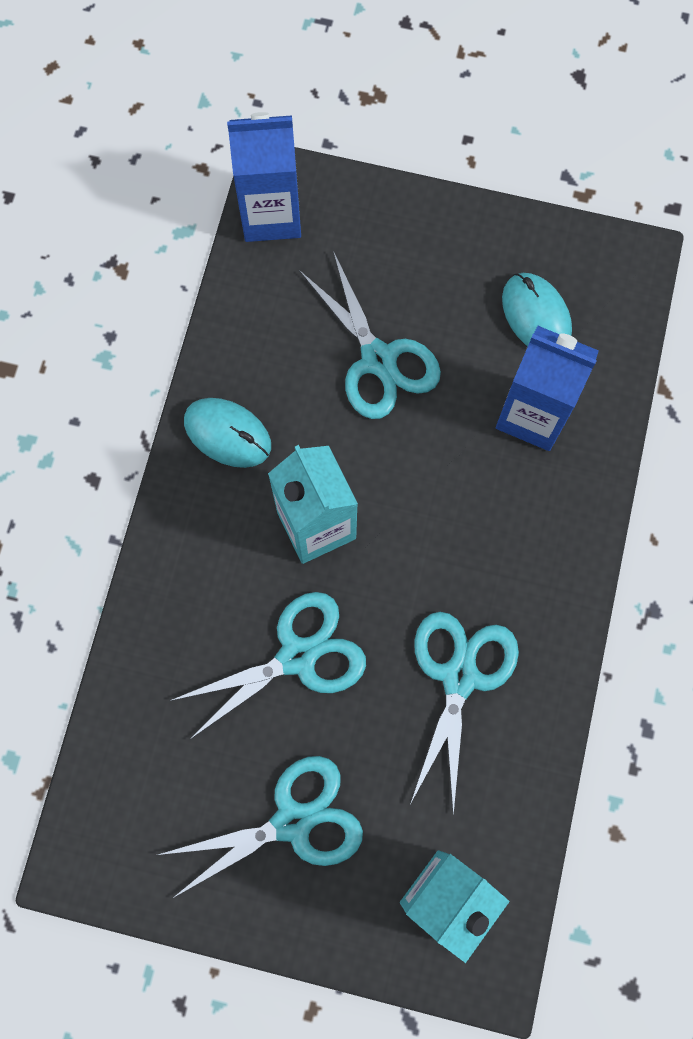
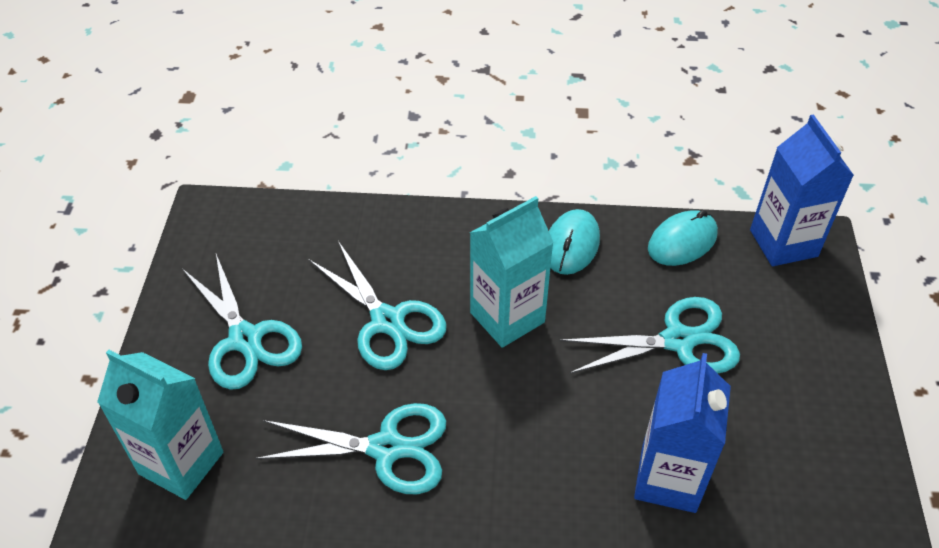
camera: 80 degrees right, 25 degrees down
turquoise scissors [299,251,441,419] -> turquoise scissors turned 150 degrees counterclockwise [559,297,740,374]
turquoise mouse [502,273,572,346] -> turquoise mouse moved to [648,210,718,266]

